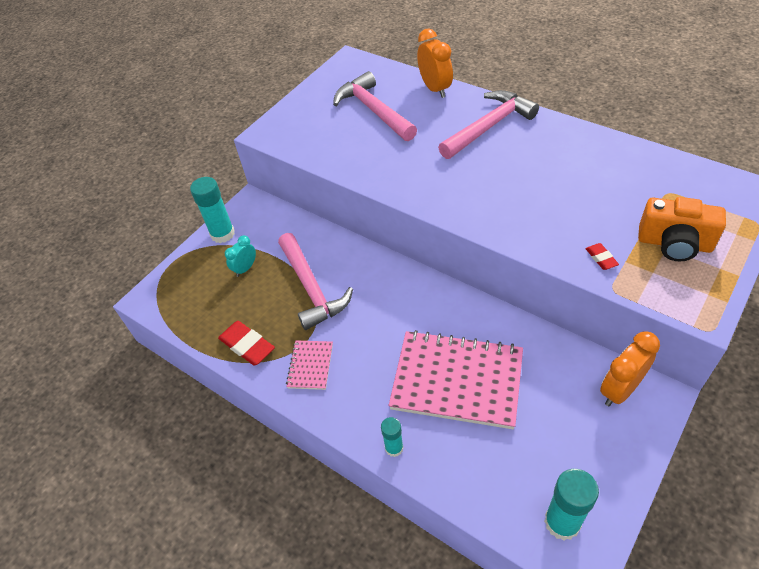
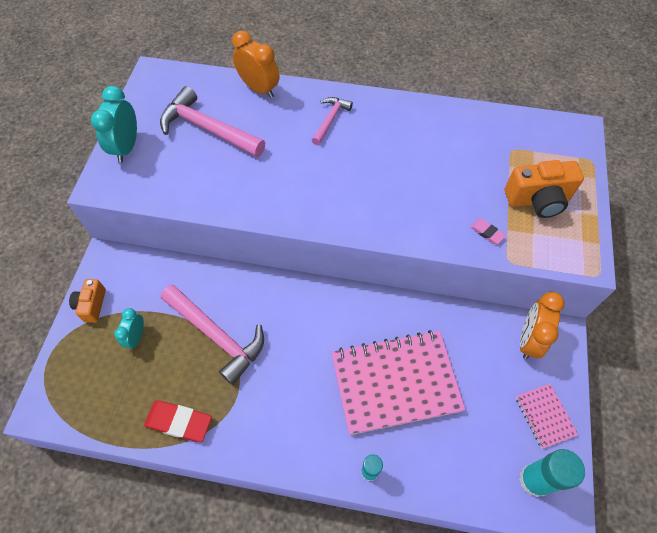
camera: 30 degrees left, 10 degrees up
turquoise glue stick [190,177,235,243] -> orange camera [69,279,106,323]
pink notebook [286,341,333,390] -> pink notebook moved to [515,384,578,449]
pink hammer [438,90,539,159] -> pink hammer [312,97,353,145], size x0.55
red eraser [585,243,619,270] -> pink eraser [470,219,506,244]
none -> turquoise clock [91,86,137,163]

